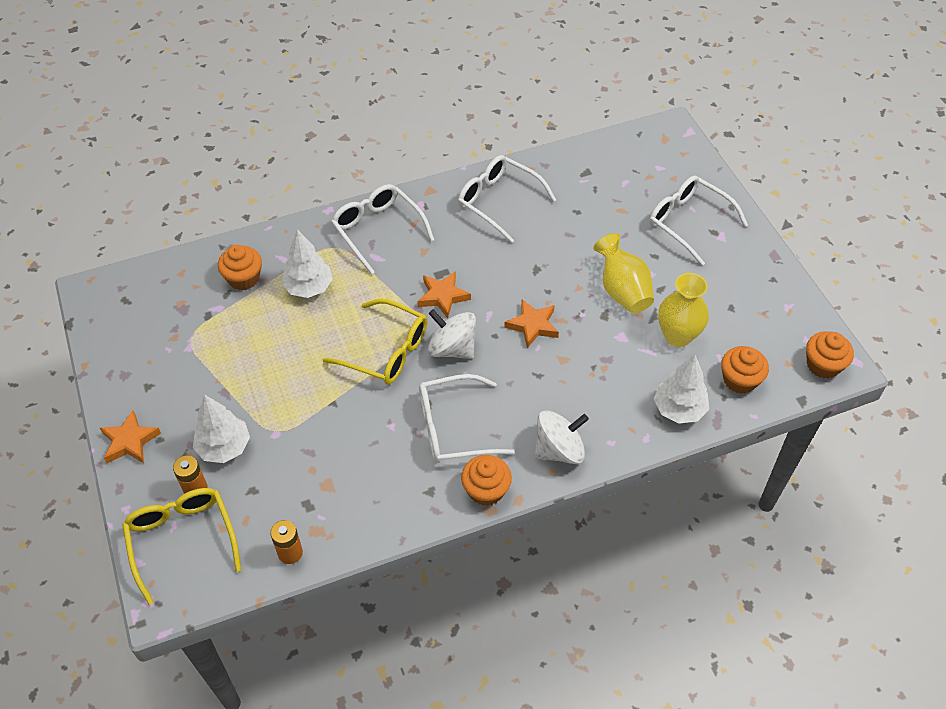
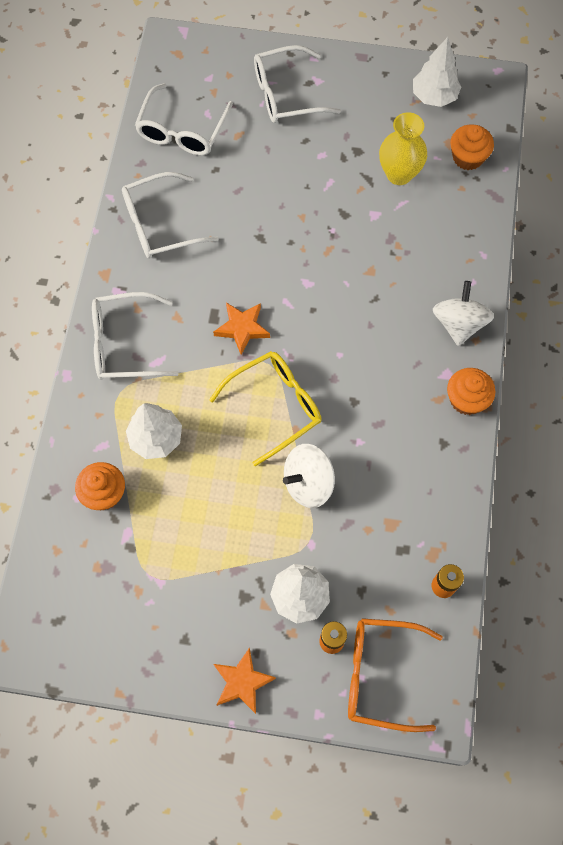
camera: 60 degrees left, 15 degrees up
yellow glasses [122,488,241,605] -> orange glasses [348,618,443,732]
white glasses [419,374,515,463] -> white glasses moved to [135,83,233,156]
white spinning top [428,309,476,359] -> white spinning top moved to [283,444,335,508]
orange star [504,299,559,348] -> none
yellow vase [594,233,654,313] -> none
white tree [654,355,709,424] -> white tree moved to [413,37,461,107]
orange cupcake [806,331,854,378] -> none

